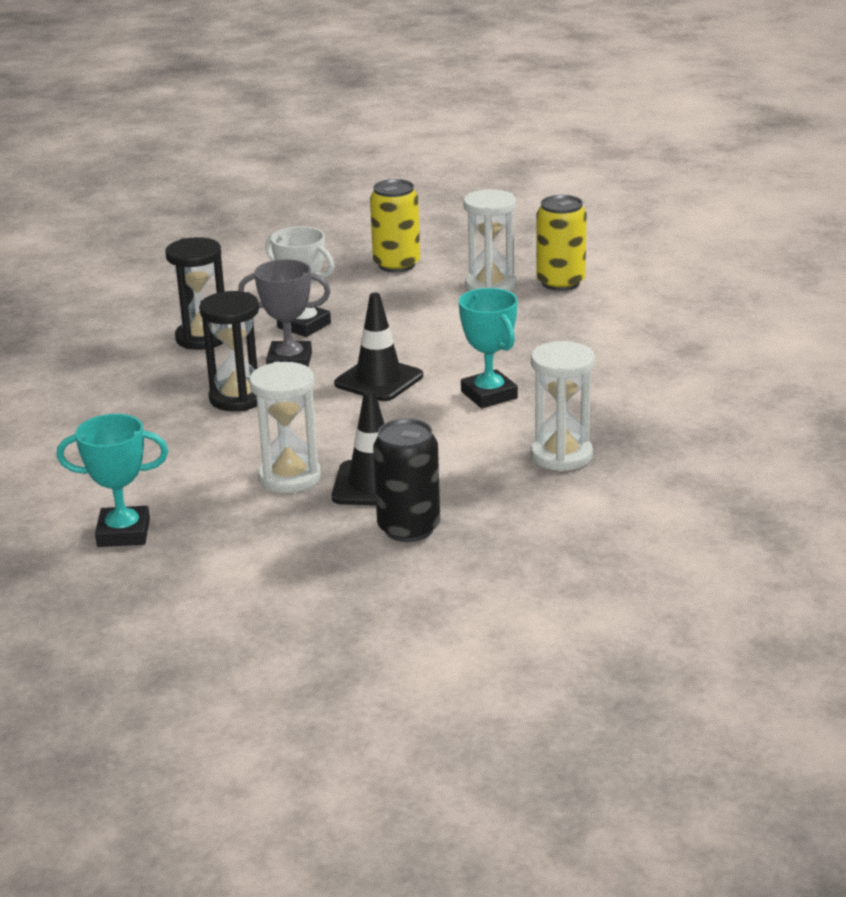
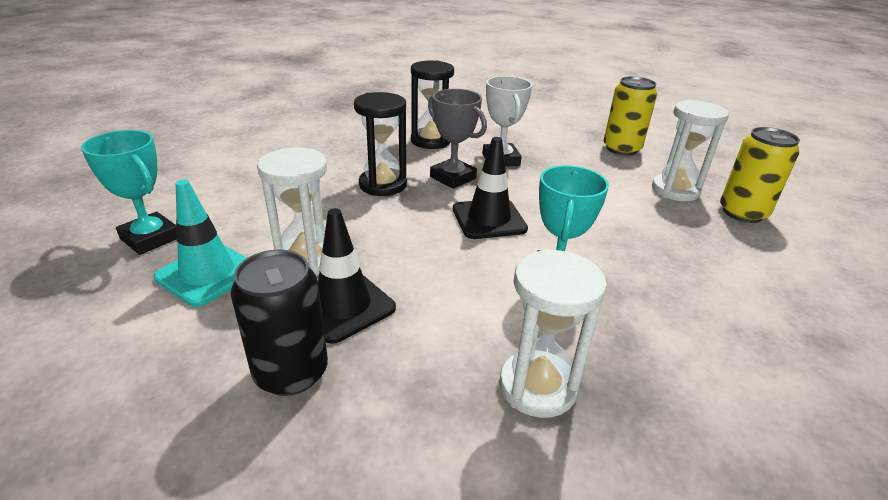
camera: 40 degrees right, 5 degrees up
none -> turquoise traffic cone [153,180,247,307]

